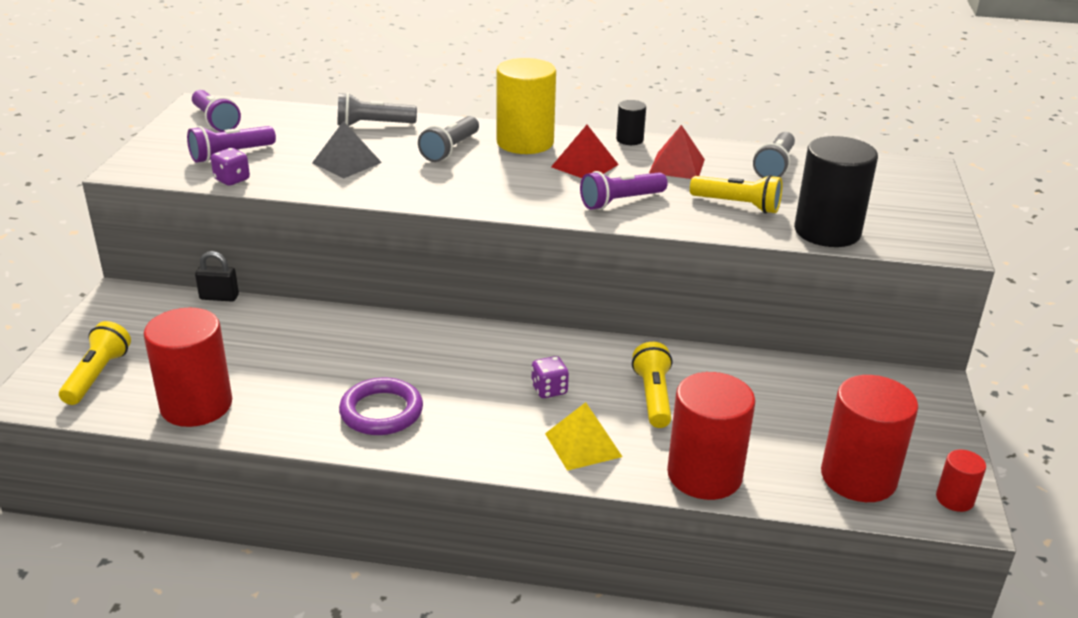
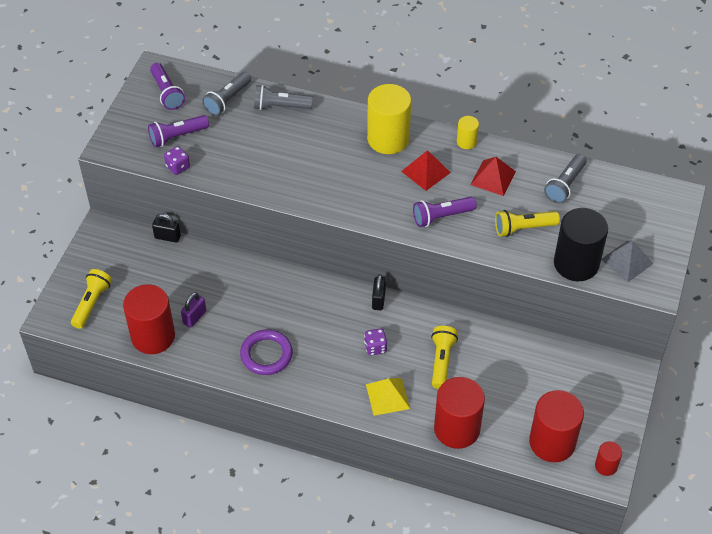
camera: 10 degrees right, 20 degrees up
grey pyramid [312,121,382,178] -> grey pyramid moved to [601,241,654,282]
grey flashlight [418,116,479,162] -> grey flashlight moved to [202,72,251,116]
black cylinder [616,100,646,145] -> yellow cylinder [457,116,479,149]
yellow flashlight [690,175,783,214] -> yellow flashlight turned 135 degrees clockwise [495,210,560,237]
none -> purple padlock [181,292,206,328]
none -> black padlock [372,274,386,310]

